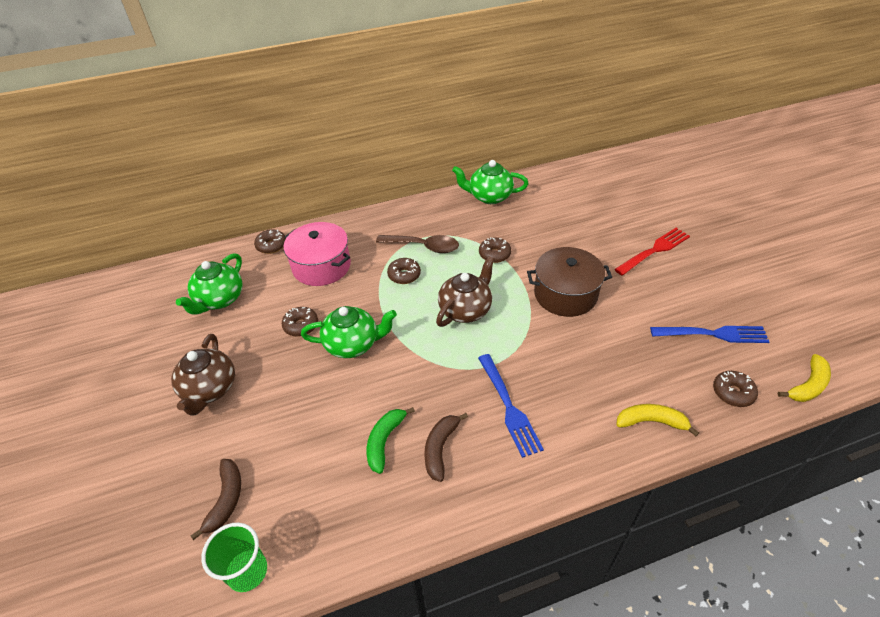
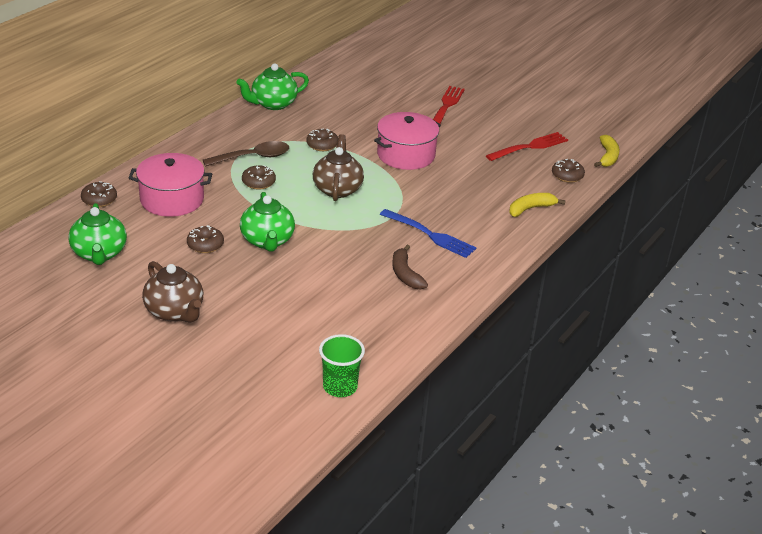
camera: 40 degrees left, 10 degrees down
brown banana [191,459,241,540] -> none
green teapot [301,306,397,358] -> green teapot turned 120 degrees clockwise [240,192,295,252]
green banana [366,407,415,474] -> none
brown pot [527,247,612,317] -> pink pot [374,112,441,170]
blue fork [650,326,769,343] -> red fork [486,132,568,161]

